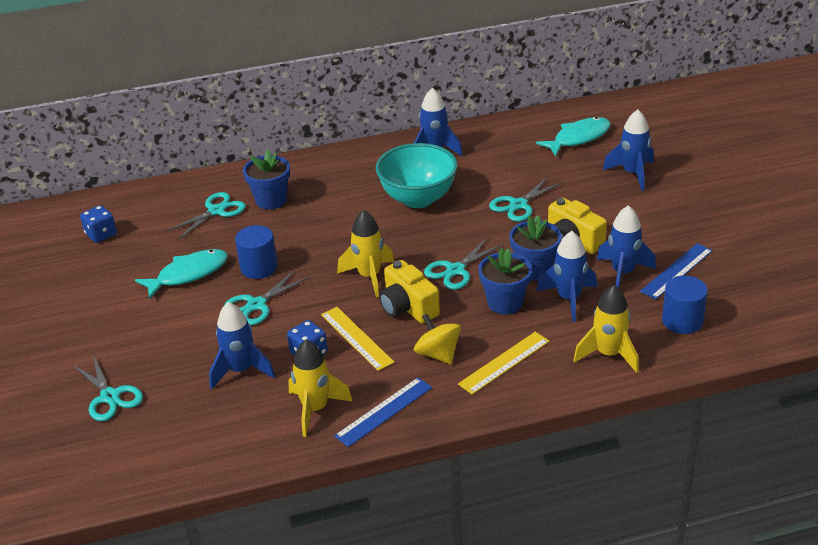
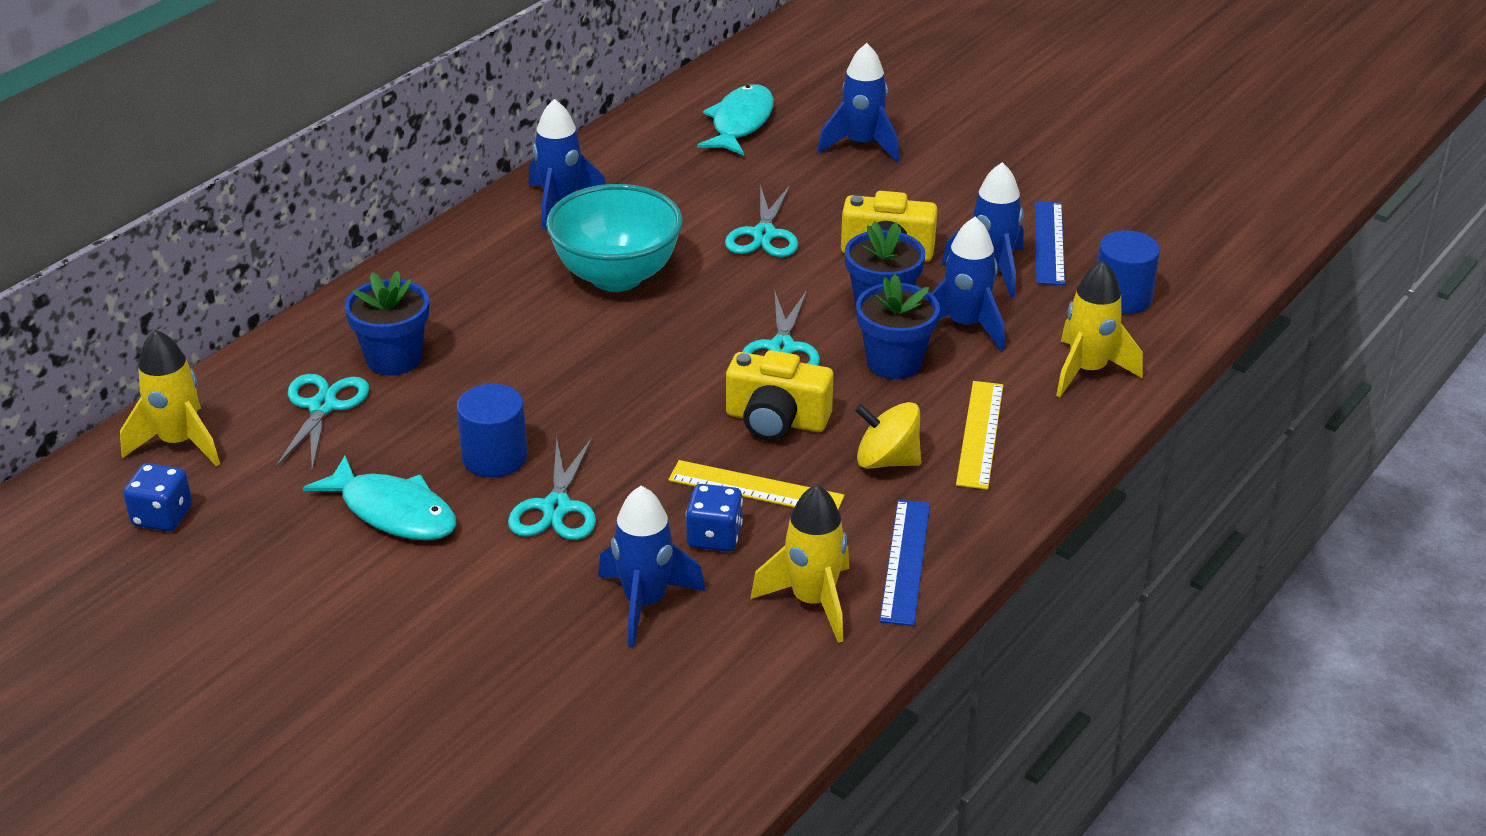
camera: 40 degrees left, 0 degrees up
turquoise scissors [72,355,143,421] -> none
turquoise fish [135,249,228,299] -> turquoise fish turned 105 degrees clockwise [303,456,457,540]
yellow rocket [337,210,394,297] -> yellow rocket moved to [120,329,220,466]

